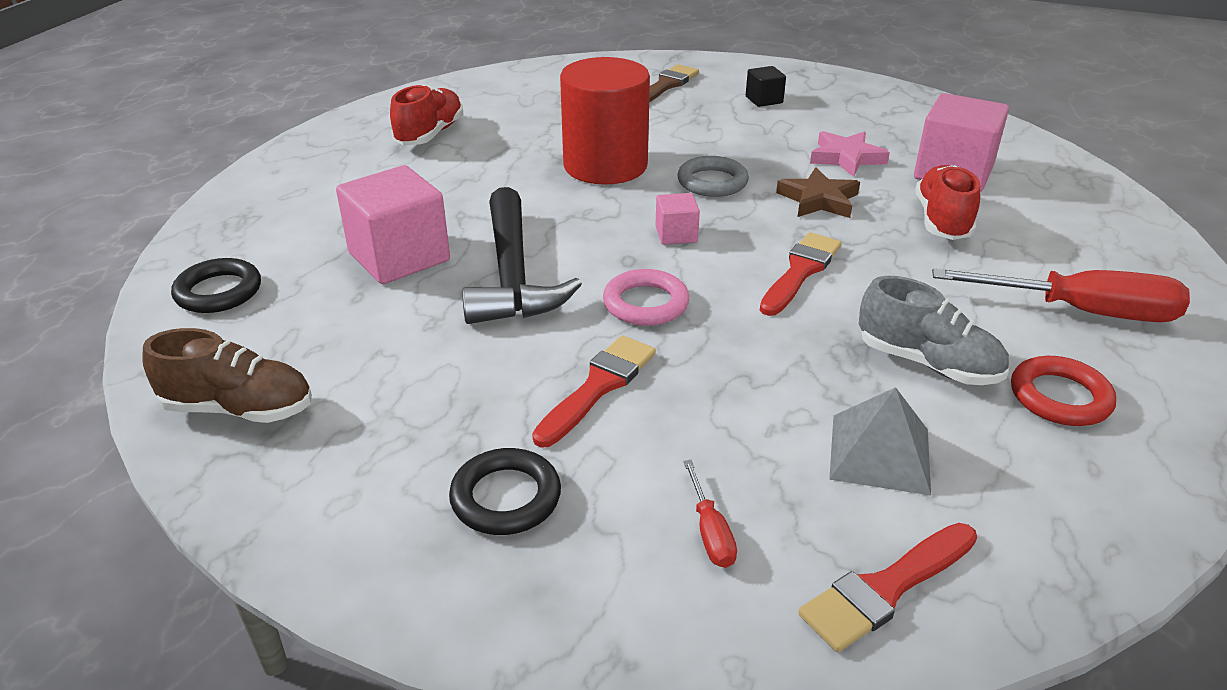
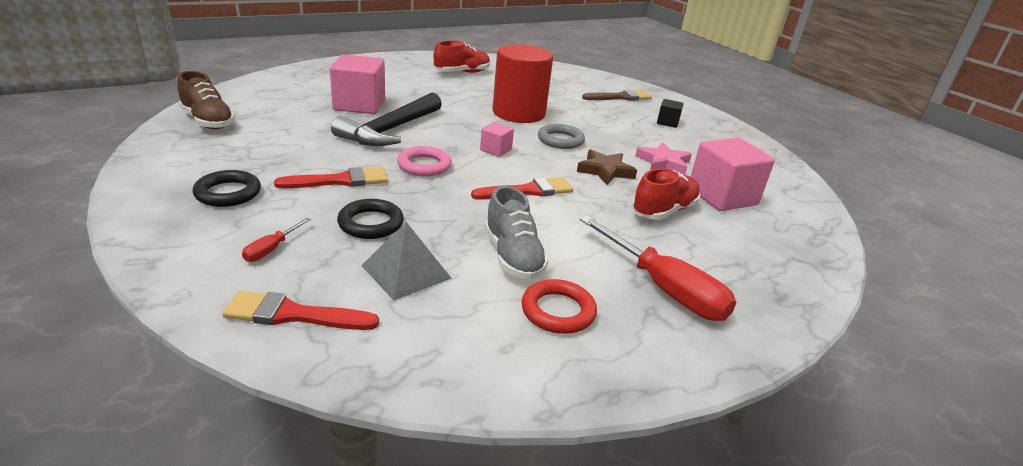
camera: 35 degrees right, 5 degrees down
black ring [171,258,261,313] -> black ring moved to [337,199,404,239]

